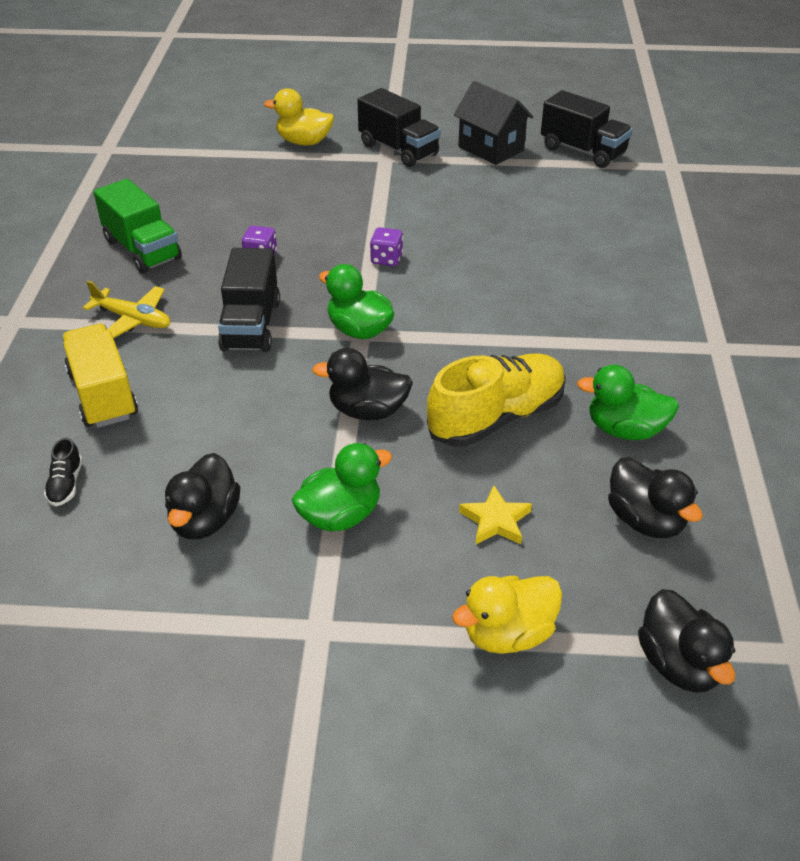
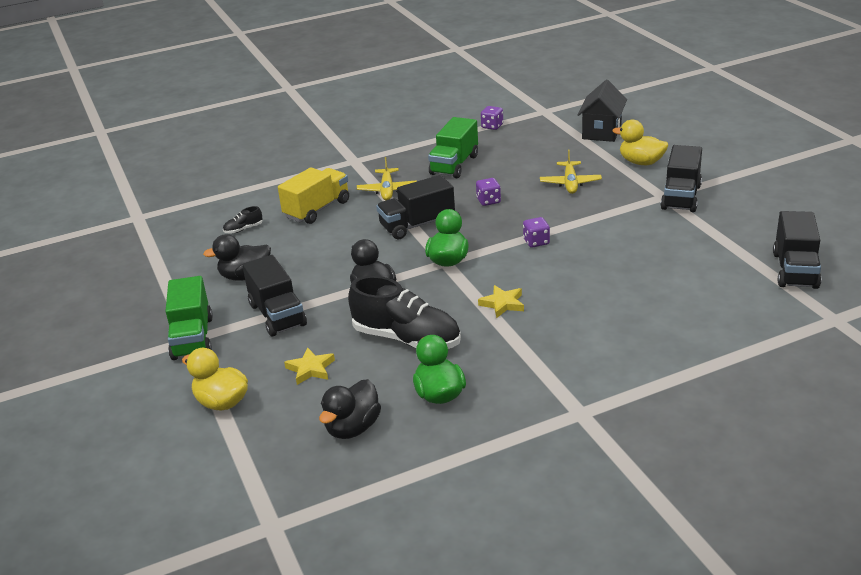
camera: 65 degrees right, 10 degrees down
yellow duck [264,88,334,146] -> yellow duck turned 45 degrees counterclockwise [612,120,668,165]
green duck [292,443,392,532] -> black truck [242,255,307,336]
yellow shoe [427,353,566,447] -> black shoe [348,276,461,349]
black house [454,81,533,165] -> black house moved to [578,79,627,142]
black duck [638,589,735,693] -> none
none -> green truck [165,276,213,360]
none -> yellow star [478,285,524,318]
none -> purple dice [481,106,503,130]
none -> yellow plane [540,149,602,194]

